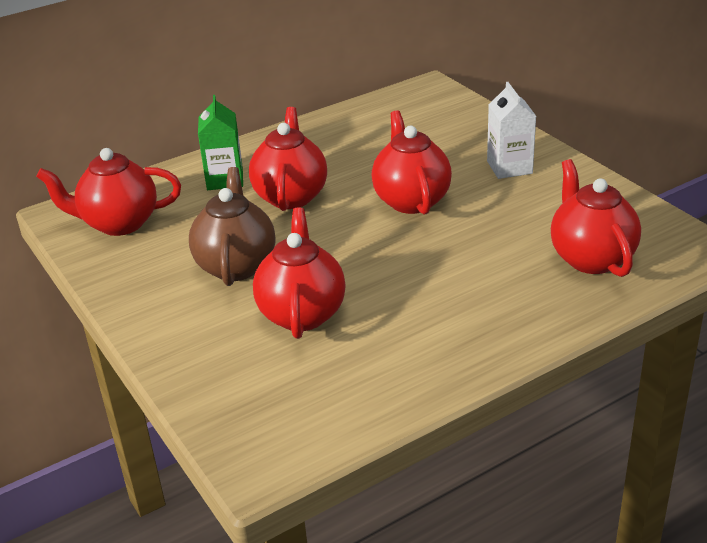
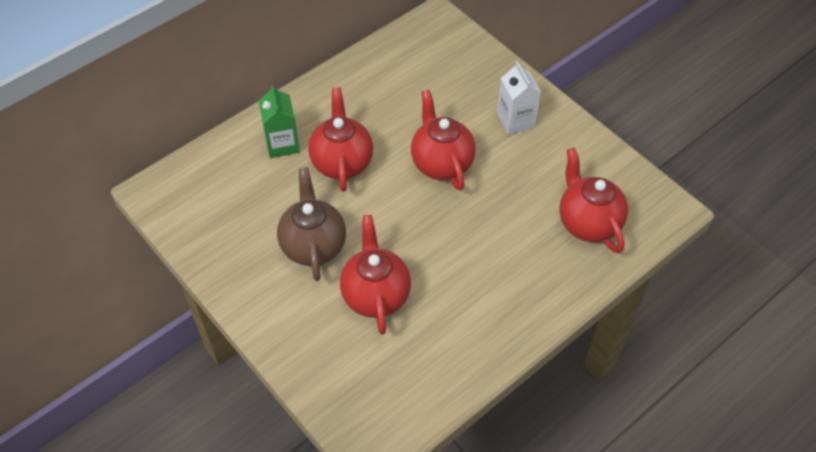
camera: 10 degrees left, 20 degrees up
red teapot [36,148,181,236] -> none

